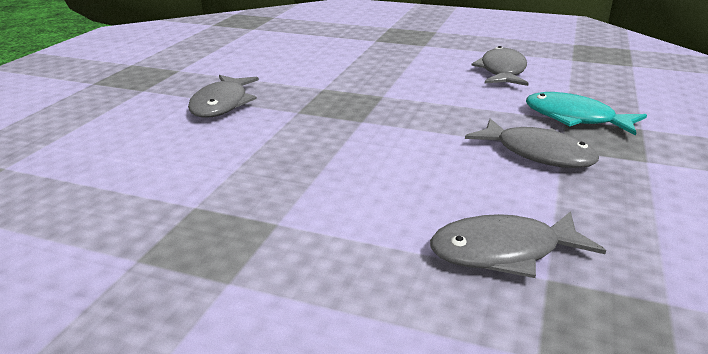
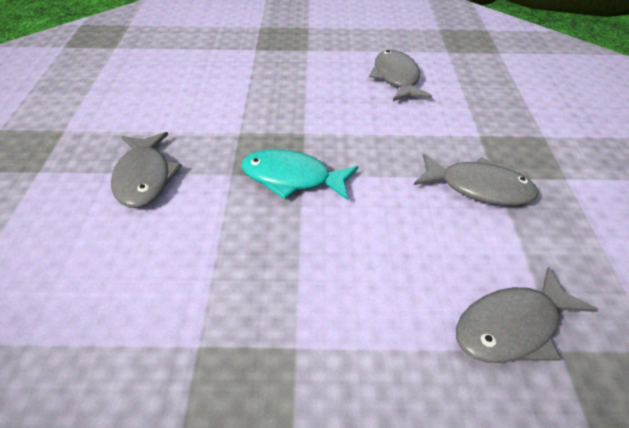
camera: 20 degrees left, 15 degrees up
turquoise fish [526,92,647,136] -> turquoise fish moved to [241,149,358,200]

